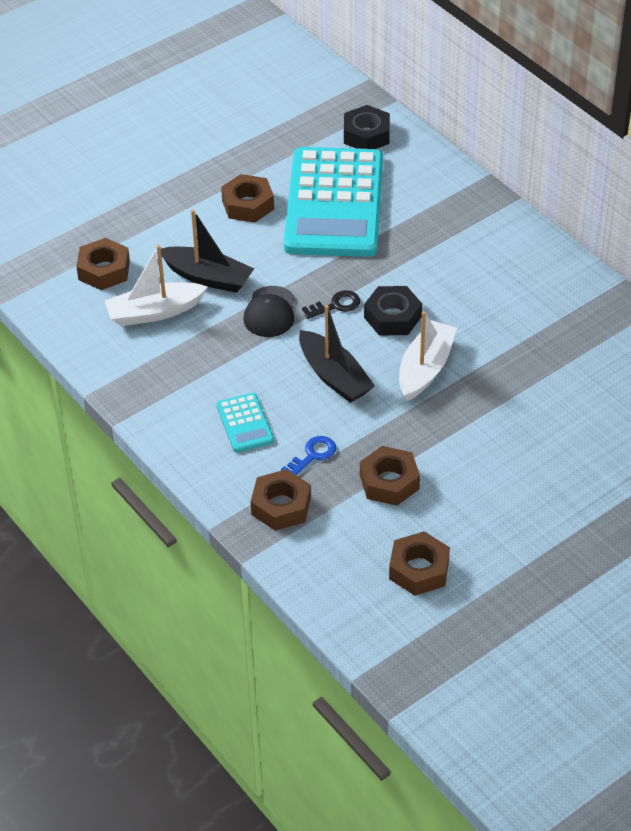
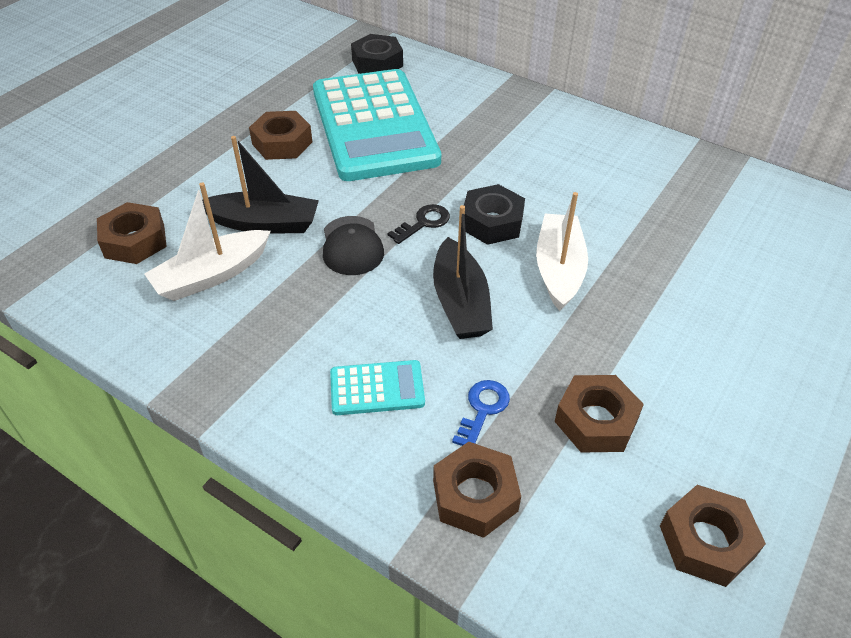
camera: 20 degrees left, 0 degrees up
turquoise calculator [216,393,274,452] -> turquoise calculator turned 60 degrees counterclockwise [330,360,425,415]
black boat [299,305,375,403] -> black boat turned 45 degrees clockwise [433,205,493,339]

